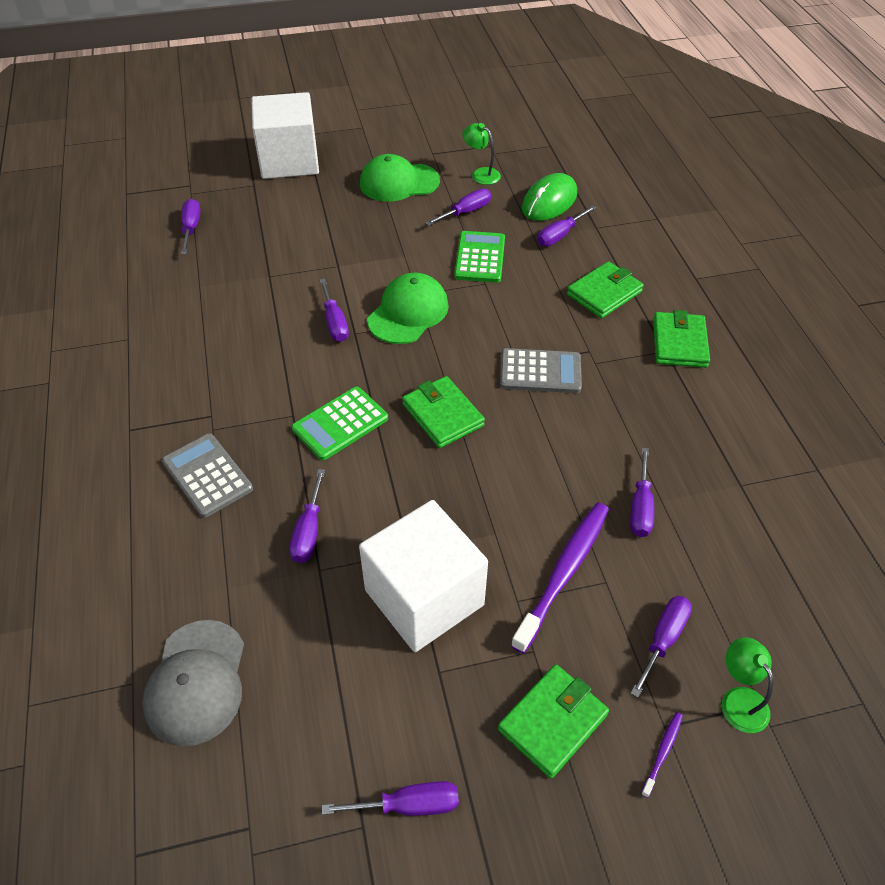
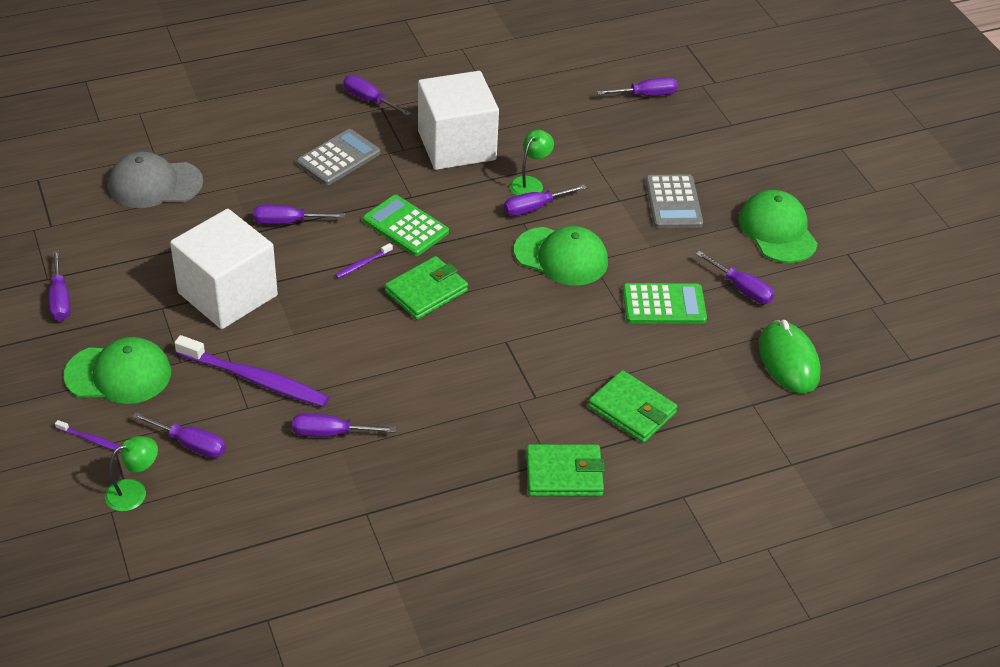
camera: 80 degrees right, 5 degrees down
white cube [251,92,319,179] -> white cube moved to [418,71,499,170]
green lamp [462,123,501,185] -> green lamp moved to [510,130,554,196]
green wallet [498,664,609,778] -> green cap [64,337,171,404]
grey calculator [500,348,582,393] -> grey calculator moved to [645,174,703,228]
green mouse [522,173,577,221] -> green mouse turned 45 degrees clockwise [759,320,821,393]
purple screwdriver [537,205,596,246] -> purple screwdriver moved to [343,75,411,116]
none -> purple toothbrush [335,243,393,278]

